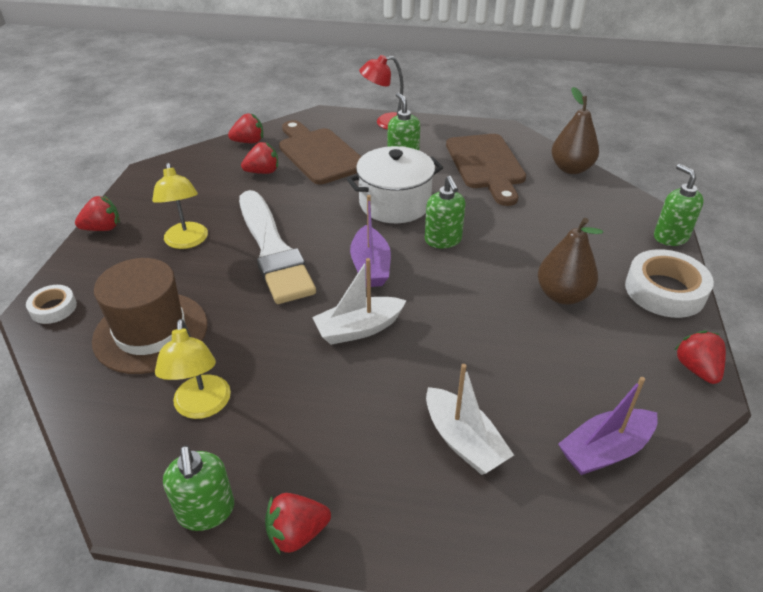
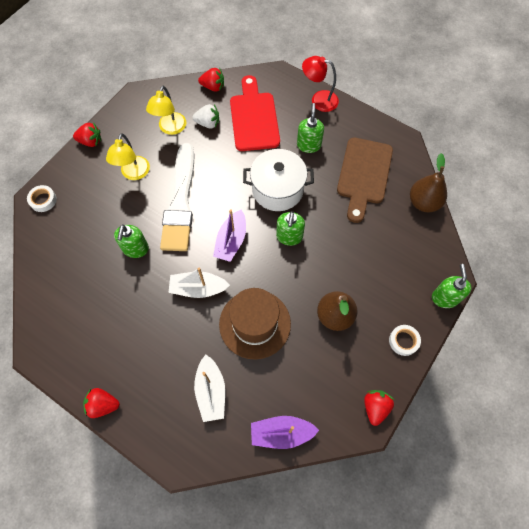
camera: 25 degrees right, 25 degrees up
brown hat [92,258,207,374] -> brown hat moved to [219,288,291,360]
yellow lamp [155,319,231,419] -> yellow lamp moved to [146,86,186,135]
green soap dispenser [163,446,234,531] -> green soap dispenser moved to [114,224,149,258]
red strawberry [241,142,278,174] -> white strawberry [193,104,219,129]
brown cutting board [279,120,361,184] -> red cutting board [230,75,280,151]
white tape [625,249,714,318] -> white tape [389,325,421,356], size x0.55

